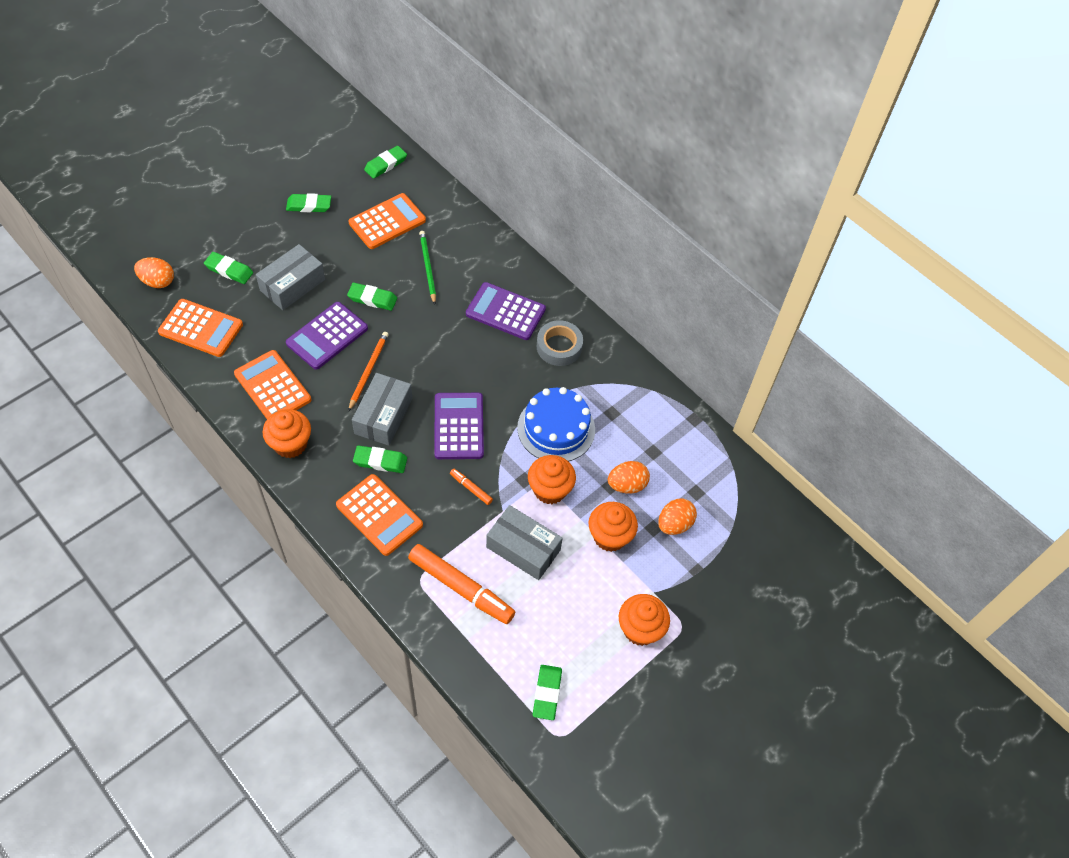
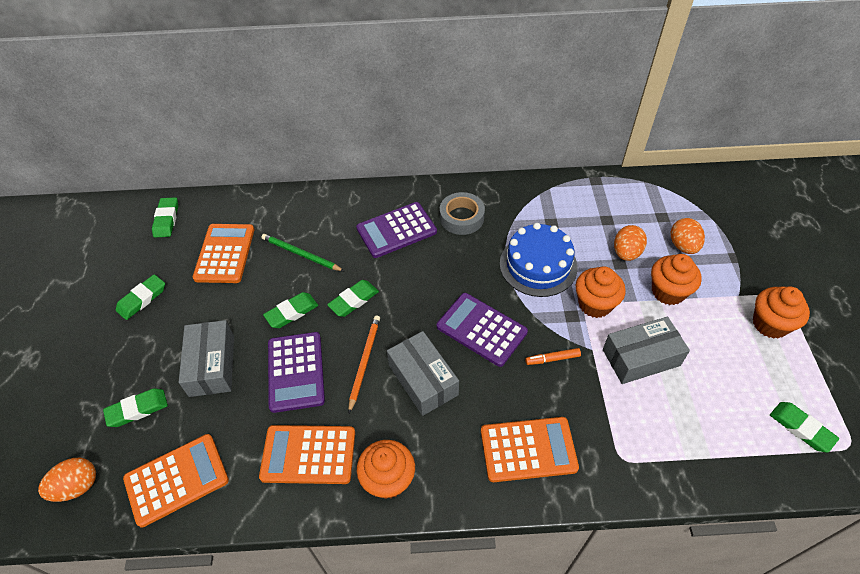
camera: 45 degrees left, 5 degrees down
orange pencil [348,332,389,412] -> orange pencil turned 45 degrees clockwise [348,316,380,413]
green eraser [353,445,407,473] -> green eraser moved to [327,280,379,317]
orange marker [408,544,515,624] -> none

